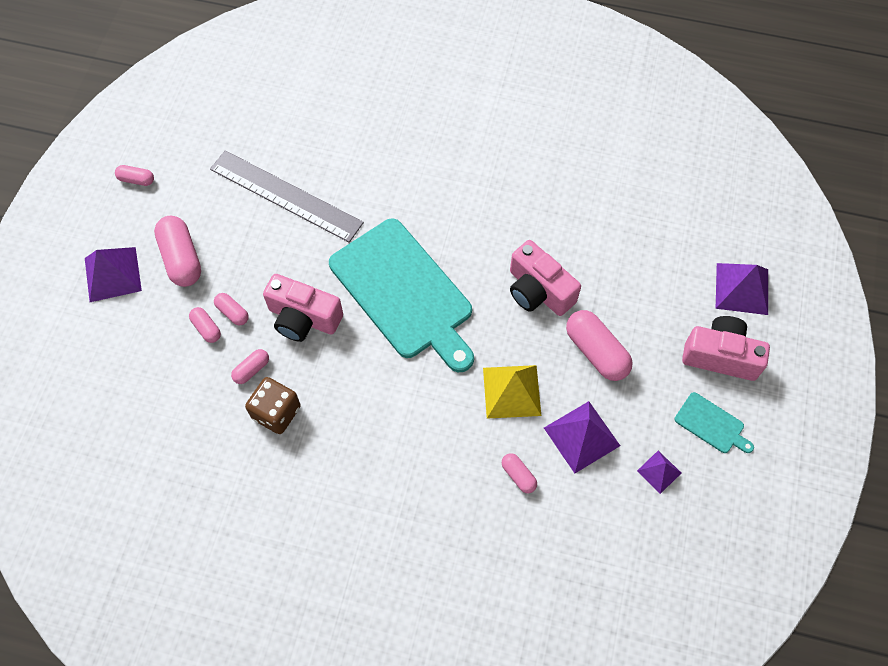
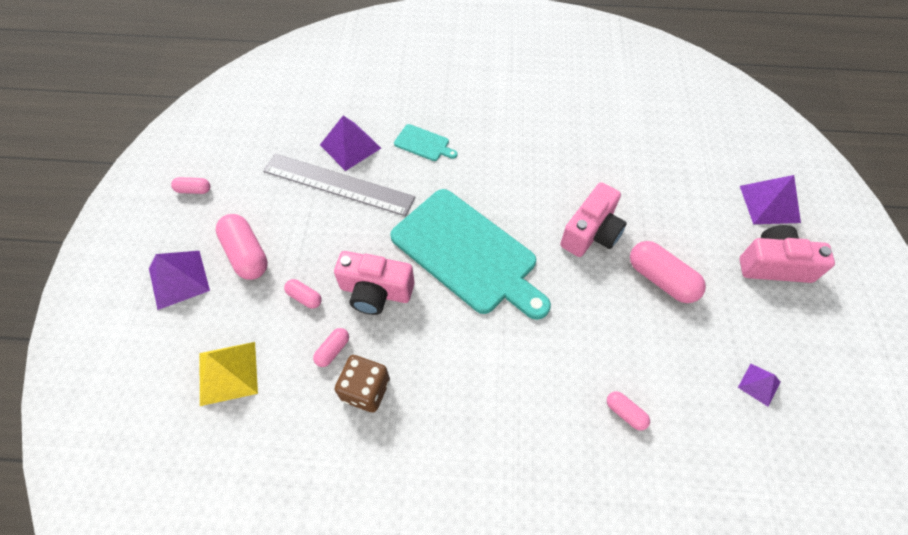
camera: 10 degrees left, 5 degrees down
pink capsule [189,307,221,343] -> none
yellow pyramid [483,365,541,419] -> yellow pyramid moved to [200,342,258,406]
pink camera [510,240,581,316] -> pink camera turned 90 degrees counterclockwise [560,182,627,257]
purple pyramid [544,401,620,474] -> purple pyramid moved to [320,115,381,171]
turquoise cutting board [674,392,754,453] -> turquoise cutting board moved to [394,124,458,161]

